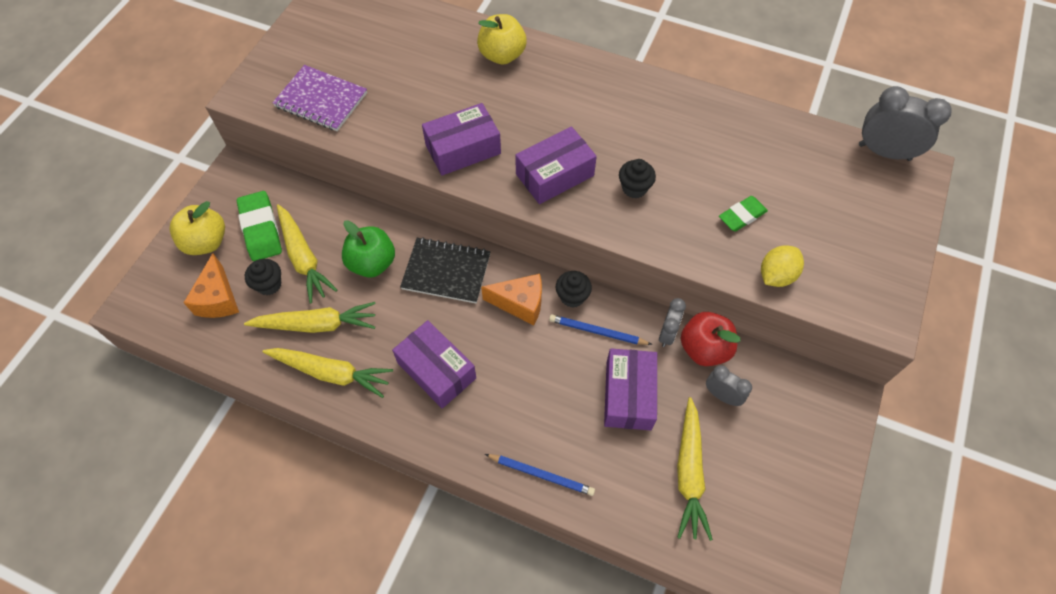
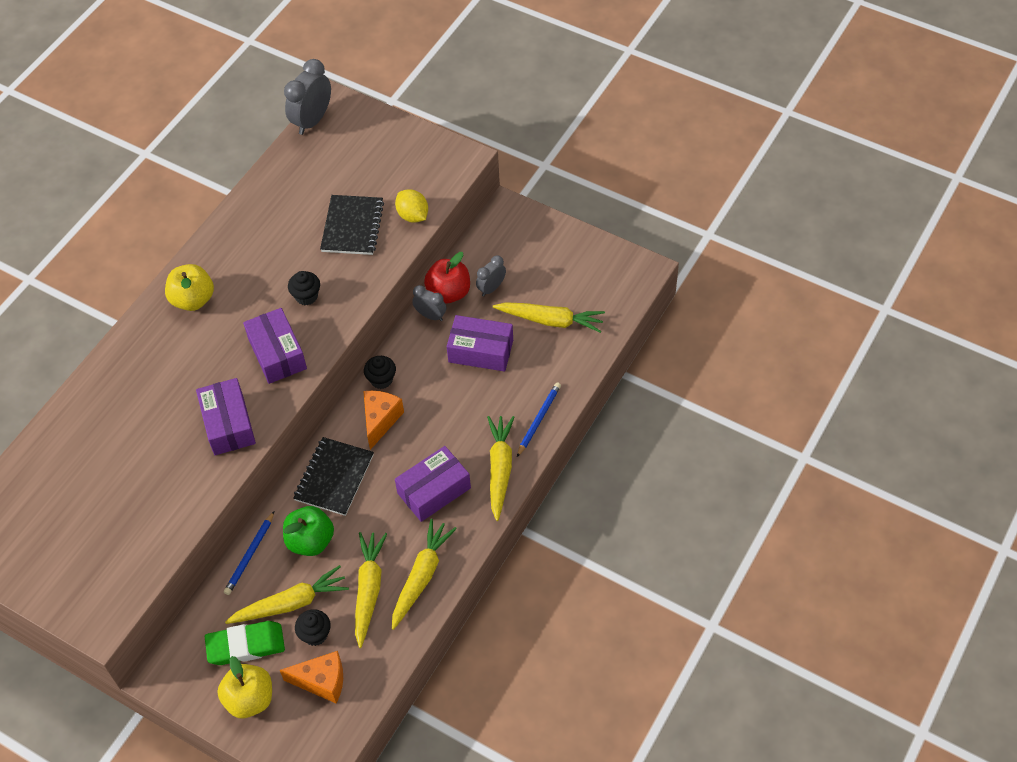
camera: 80 degrees left, 5 degrees down
purple notebook [272,65,367,131] -> none
yellow apple [477,14,527,65] -> yellow apple moved to [165,264,214,311]
blue pencil [549,315,652,345] -> blue pencil moved to [224,511,274,595]
green eraser [719,196,768,232] -> black notebook [320,195,384,255]
none -> yellow carrot [487,416,515,521]

